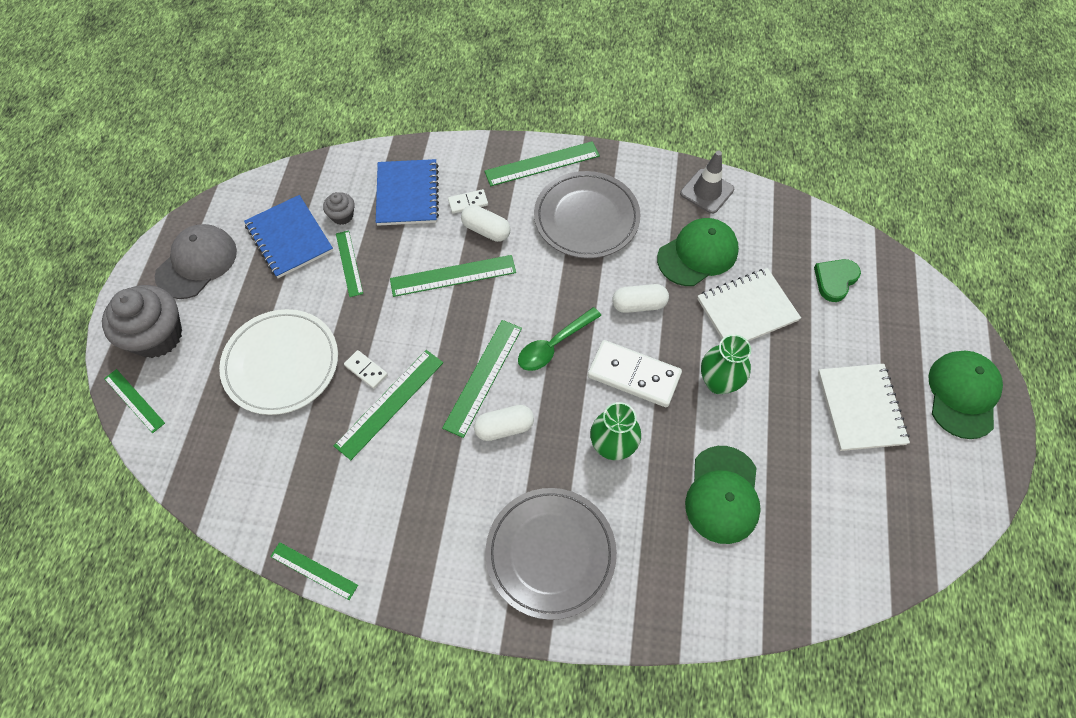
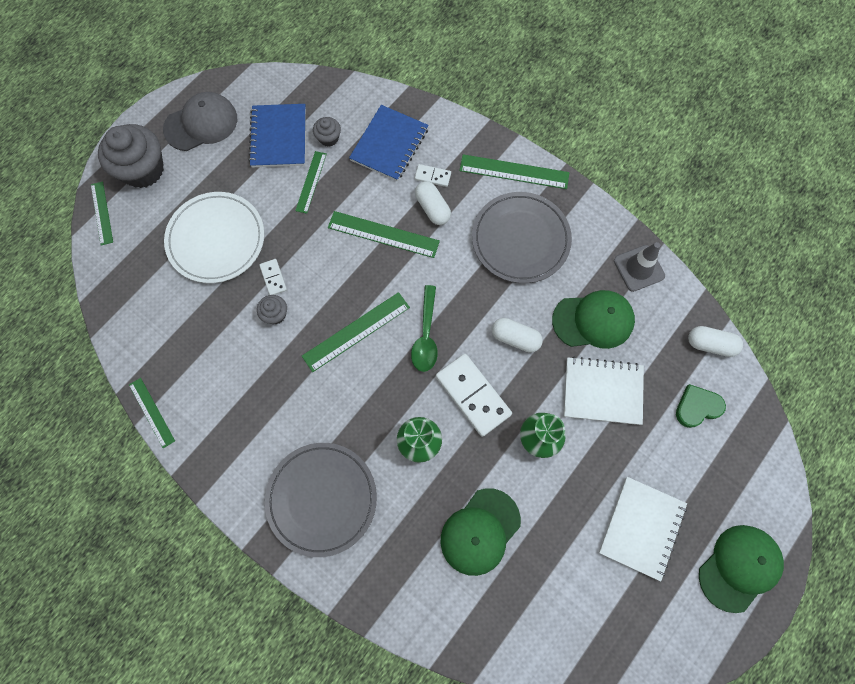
camera: 30 degrees right, 10 degrees up
green ruler [334,350,443,460] -> grey cupcake [257,295,287,324]
white capsule [474,405,534,441] -> white capsule moved to [688,326,743,357]
green spoon [518,307,601,371] -> green spoon turned 75 degrees counterclockwise [411,285,438,372]

